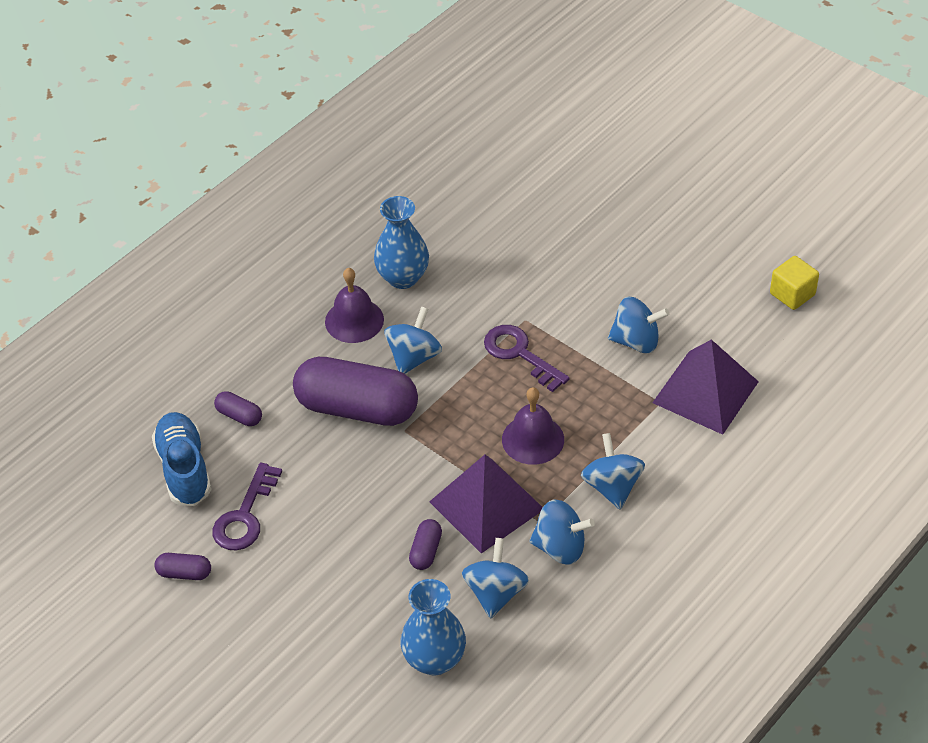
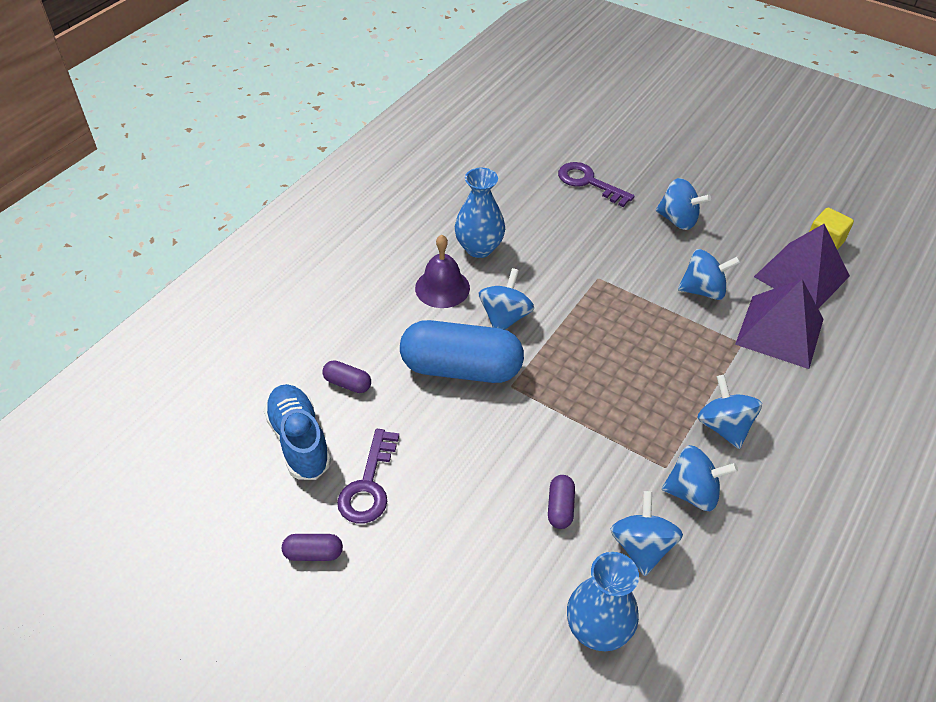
camera: 10 degrees left, 0 degrees up
purple capsule [293,357,418,426] -> blue capsule [400,320,524,383]
purple pyramid [429,455,543,553] -> purple pyramid moved to [754,224,850,309]
purple key [484,325,570,392] -> purple key moved to [558,162,634,207]
purple bell [502,387,564,465] -> none
none -> blue spinning top [656,178,711,230]

